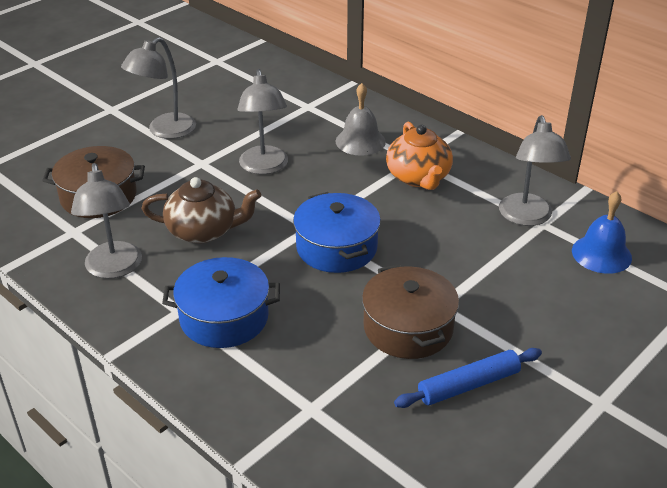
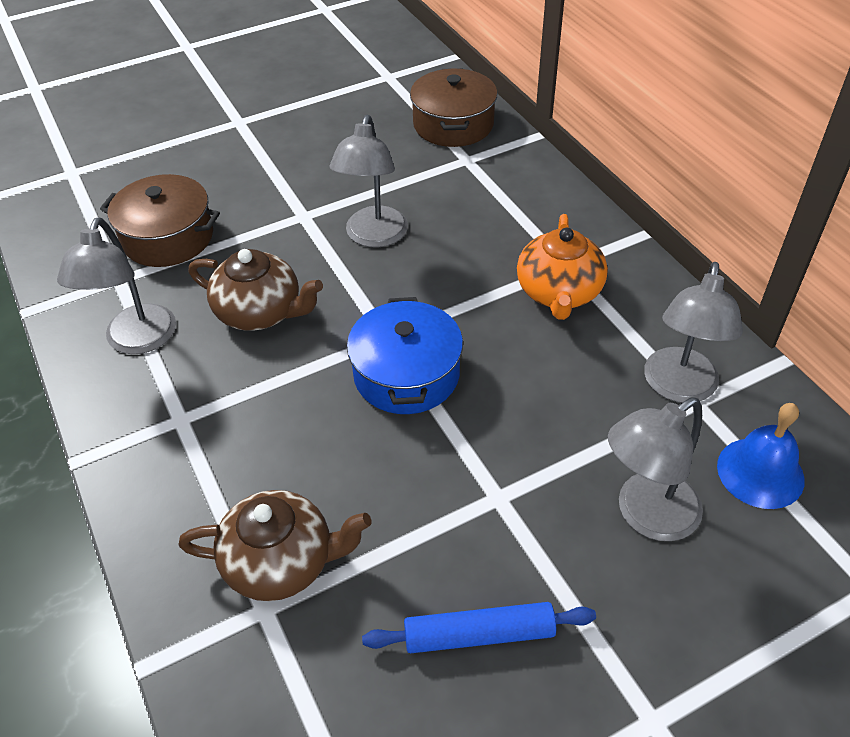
camera: 20 degrees right, 10 degrees up
grey lamp [121,37,196,139] -> grey lamp moved to [608,398,703,541]
blue pot [162,257,280,348] -> none
grey bell [336,83,386,156] -> none
brown pot [362,264,459,359] -> brown pot moved to [410,68,497,147]
none -> brown teapot [179,490,371,601]

